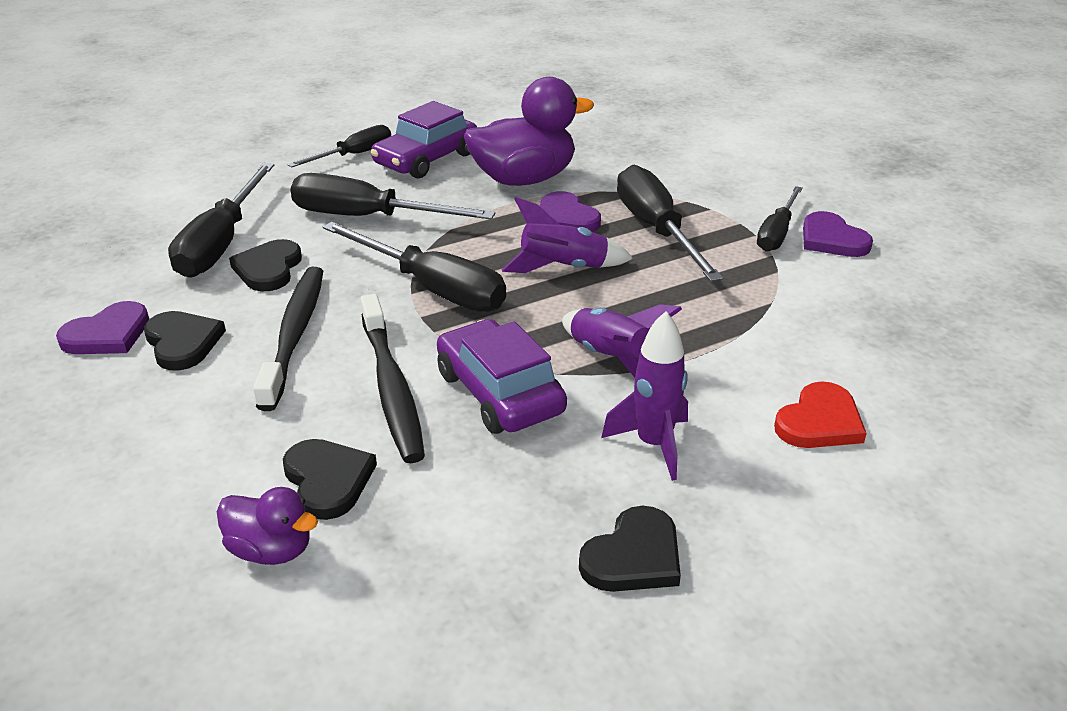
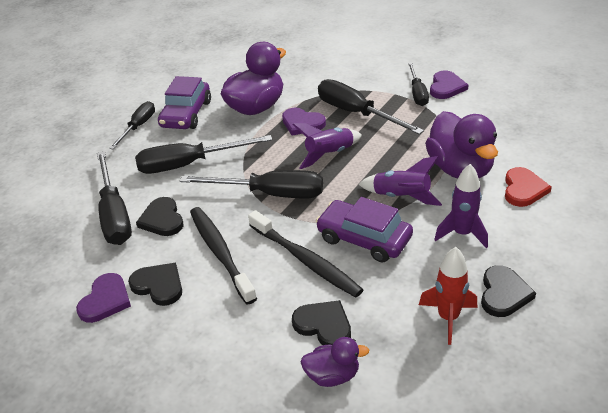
camera: 25 degrees left, 5 degrees up
purple heart [803,211,873,257] -> purple heart turned 105 degrees counterclockwise [430,71,468,99]
none -> red rocket [419,247,477,345]
none -> purple duck [425,111,498,179]

